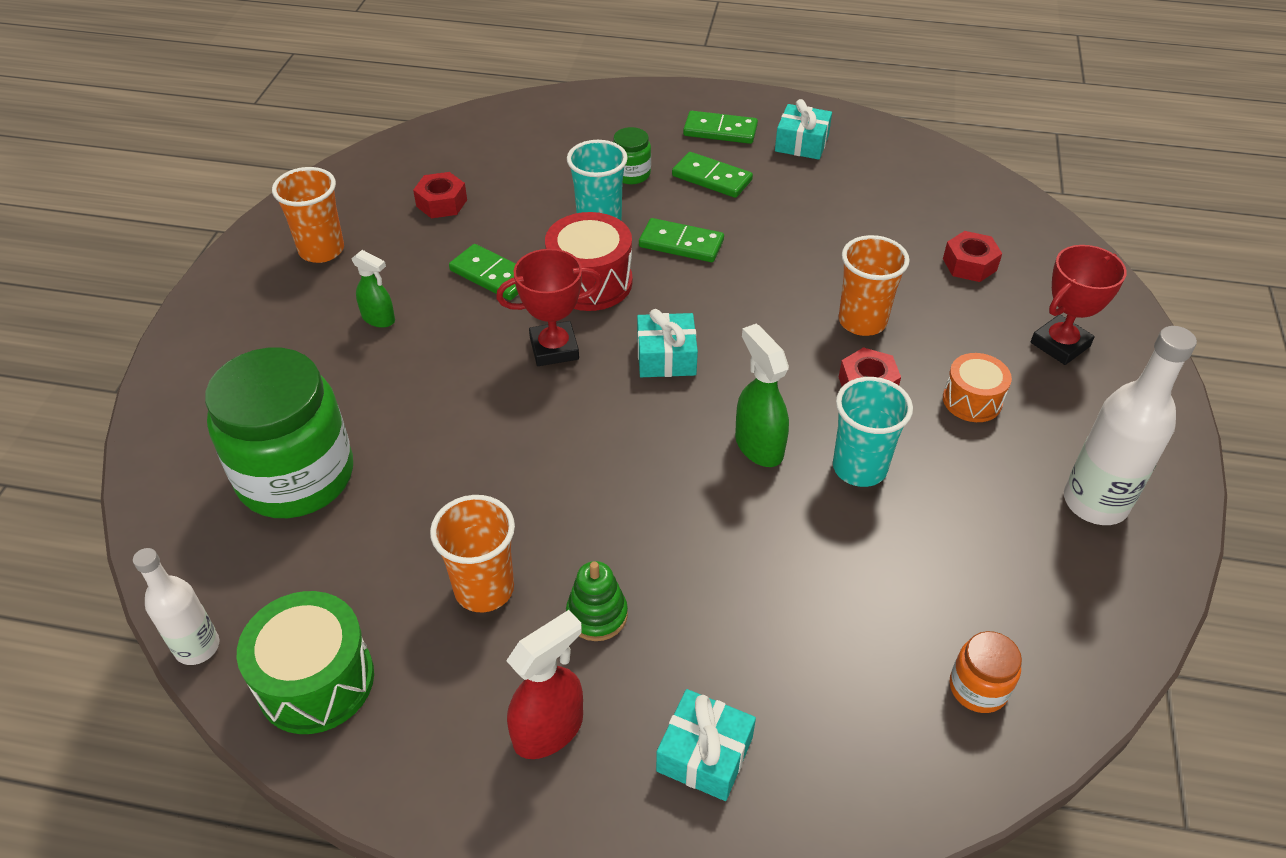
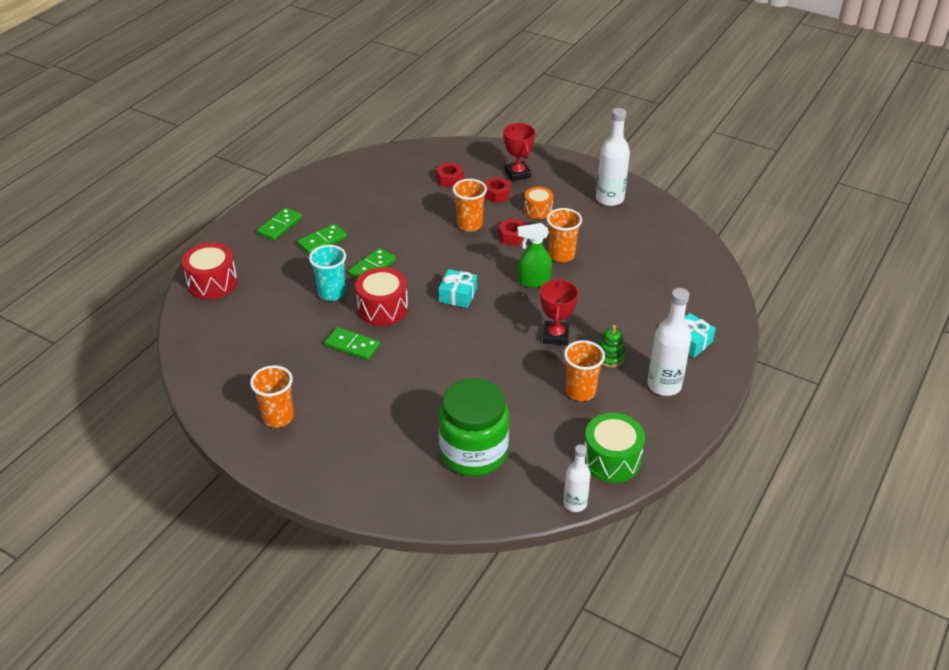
camera: 70 degrees left, 5 degrees down
green spray bottle [351,250,395,328] -> none
red nut [413,172,467,218] -> red nut moved to [485,177,511,203]
green domino [449,244,518,300] -> green domino turned 60 degrees clockwise [325,327,380,360]
red trophy [496,249,602,366] -> red trophy moved to [540,279,578,345]
red spray bottle [506,610,583,759] -> white bottle [647,288,691,396]
green jar [613,127,651,184] -> none
turquoise gift [775,99,832,160] -> none
turquoise cup [833,377,913,487] -> orange cup [547,208,582,262]
orange jar [950,631,1022,713] -> none
none -> red drum [182,243,237,299]

